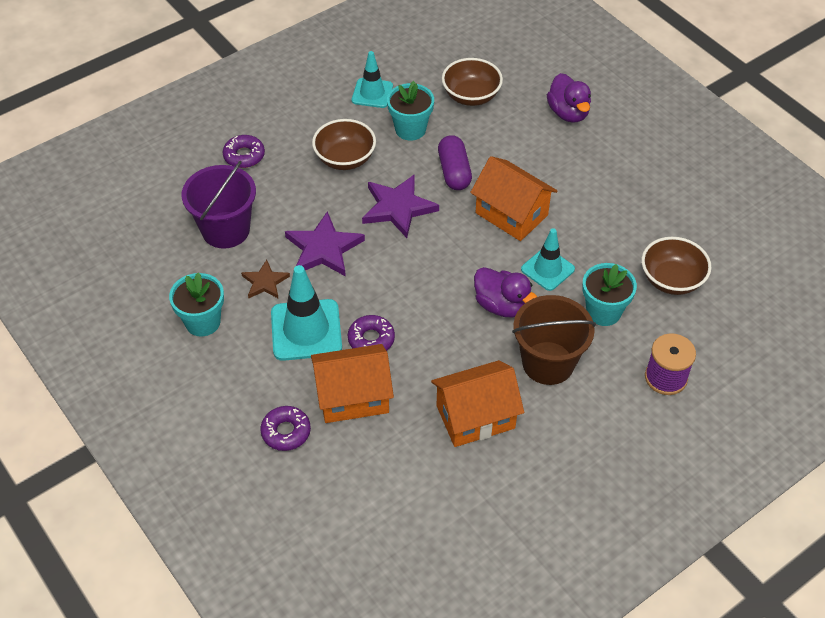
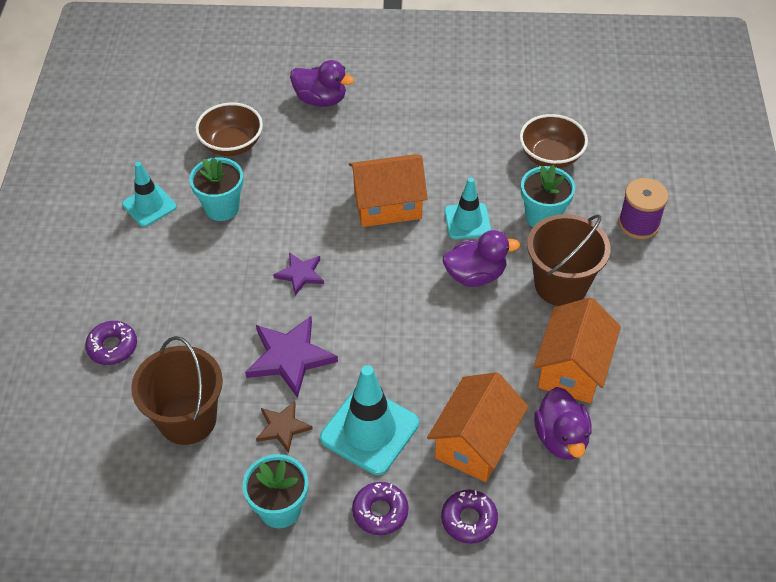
camera: 50 degrees left, 0 degrees up
purple bucket [182,161,256,249] -> brown bucket [131,336,223,445]
brown bowl [312,119,376,170] -> none
purple donut [348,315,395,351] -> purple donut moved to [352,482,409,535]
purple star [362,174,439,238] -> purple star [273,252,324,296], size x0.59
purple capsule [438,135,472,190] -> none
none -> purple duck [534,387,592,460]

